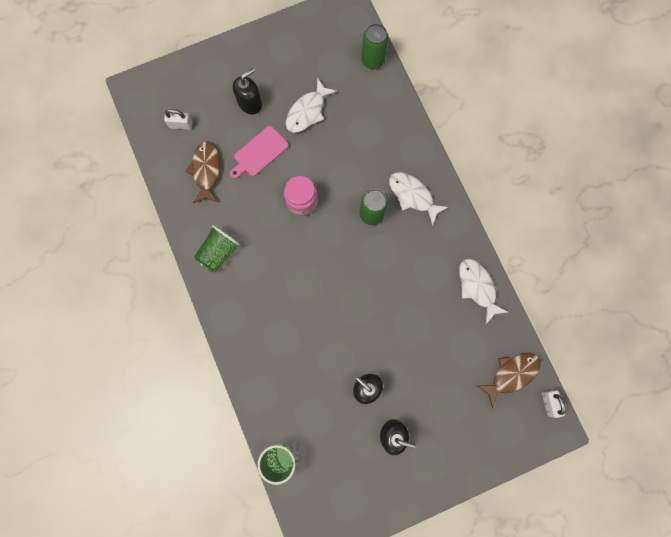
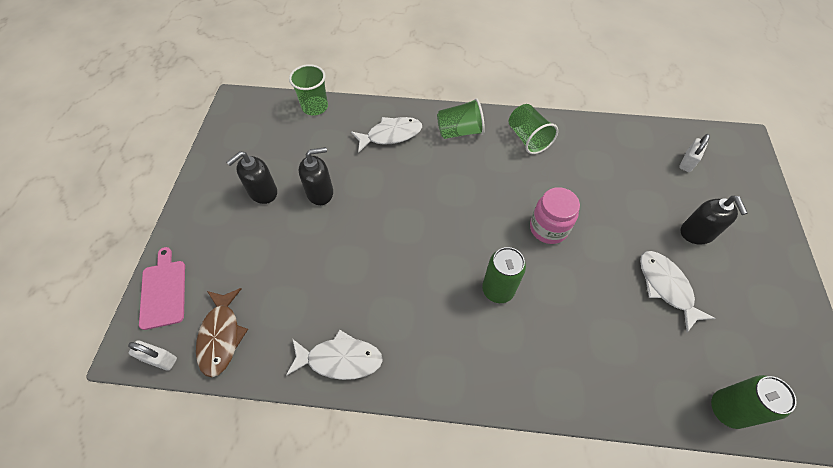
camera: 120 degrees right, 20 degrees down
brown fish [186,141,220,203] -> none
pink cutting board [230,126,289,179] -> pink cutting board moved to [139,247,185,330]
white fish [389,172,449,226] -> white fish moved to [351,117,422,153]
none -> green cup [437,98,485,139]

